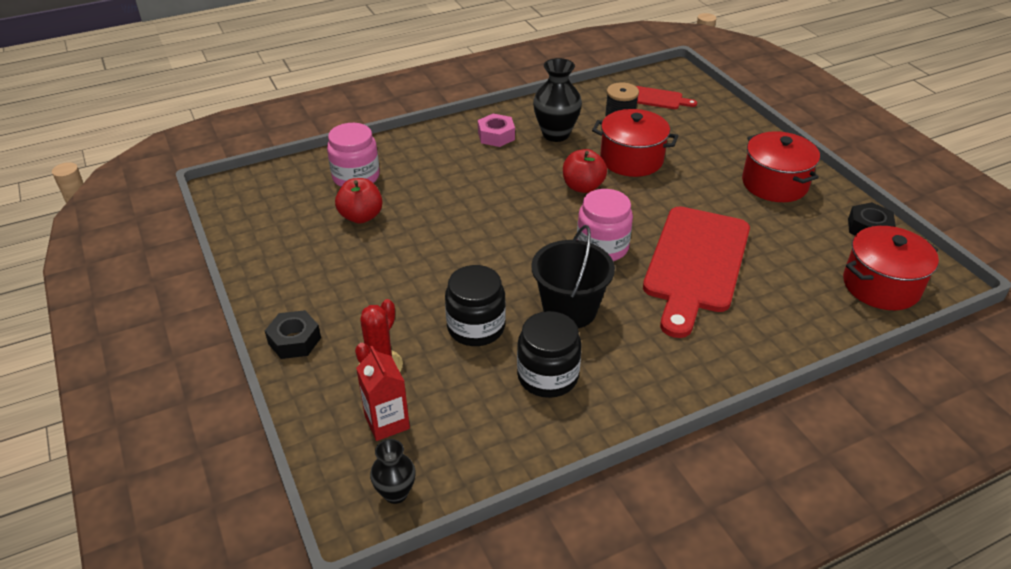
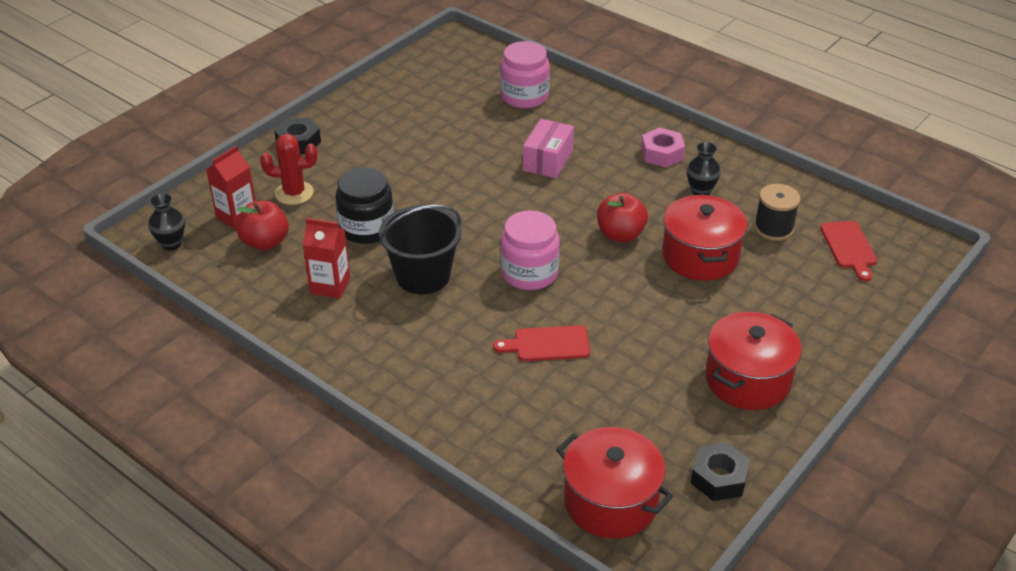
camera: 65 degrees right, 0 degrees up
red apple [335,178,383,224] -> red apple moved to [236,200,289,250]
black jar [517,311,582,398] -> red carton [303,218,350,299]
black vase [533,58,582,142] -> black vase [687,142,721,195], size x0.59
red cutting board [643,206,750,338] -> red cutting board [493,325,590,361], size x0.45
none -> pink box [523,119,574,178]

